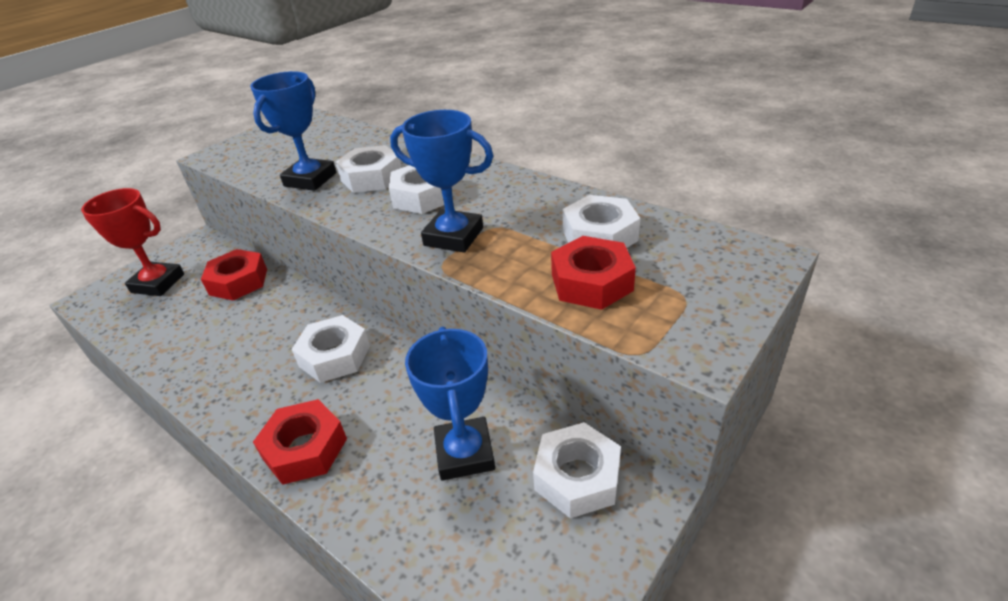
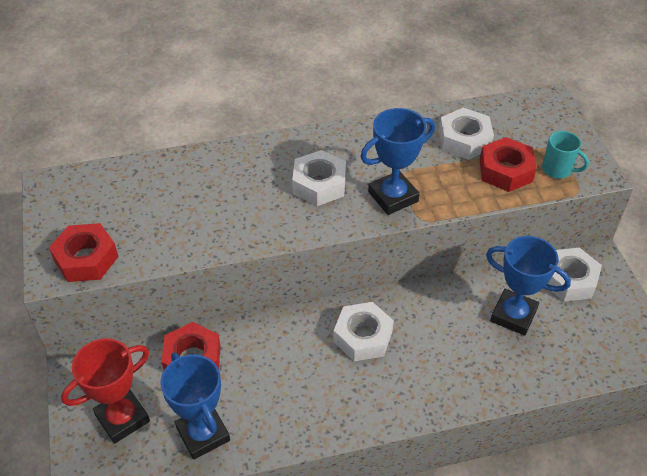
camera: 55 degrees left, 10 degrees up
blue trophy [250,71,337,191] -> blue trophy moved to [160,352,230,460]
red nut [253,399,347,485] -> red nut moved to [49,223,119,282]
white nut [336,145,402,193] -> none
none -> turquoise mug [542,131,589,179]

